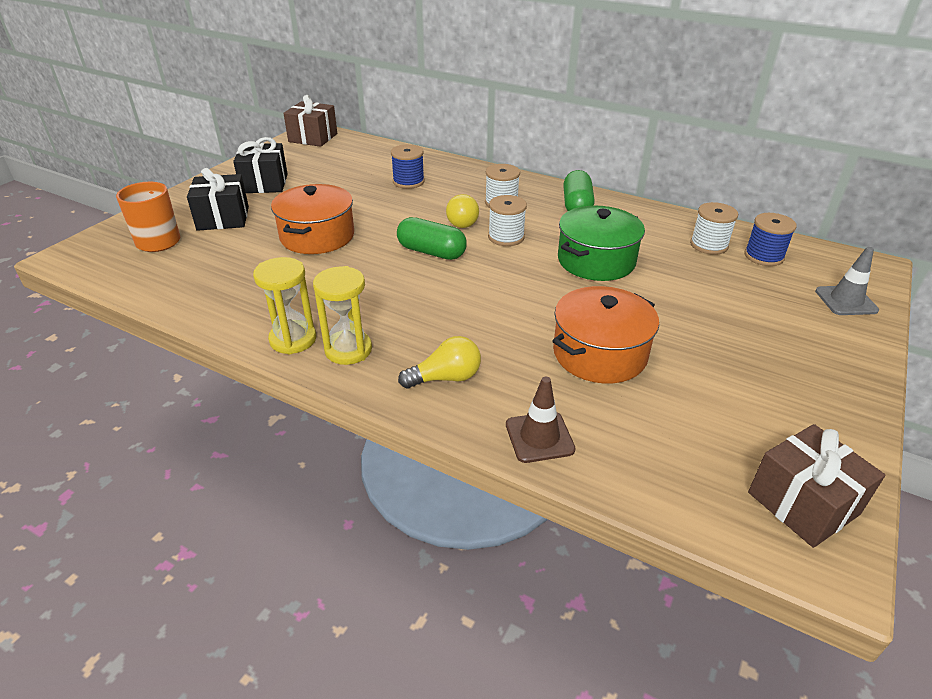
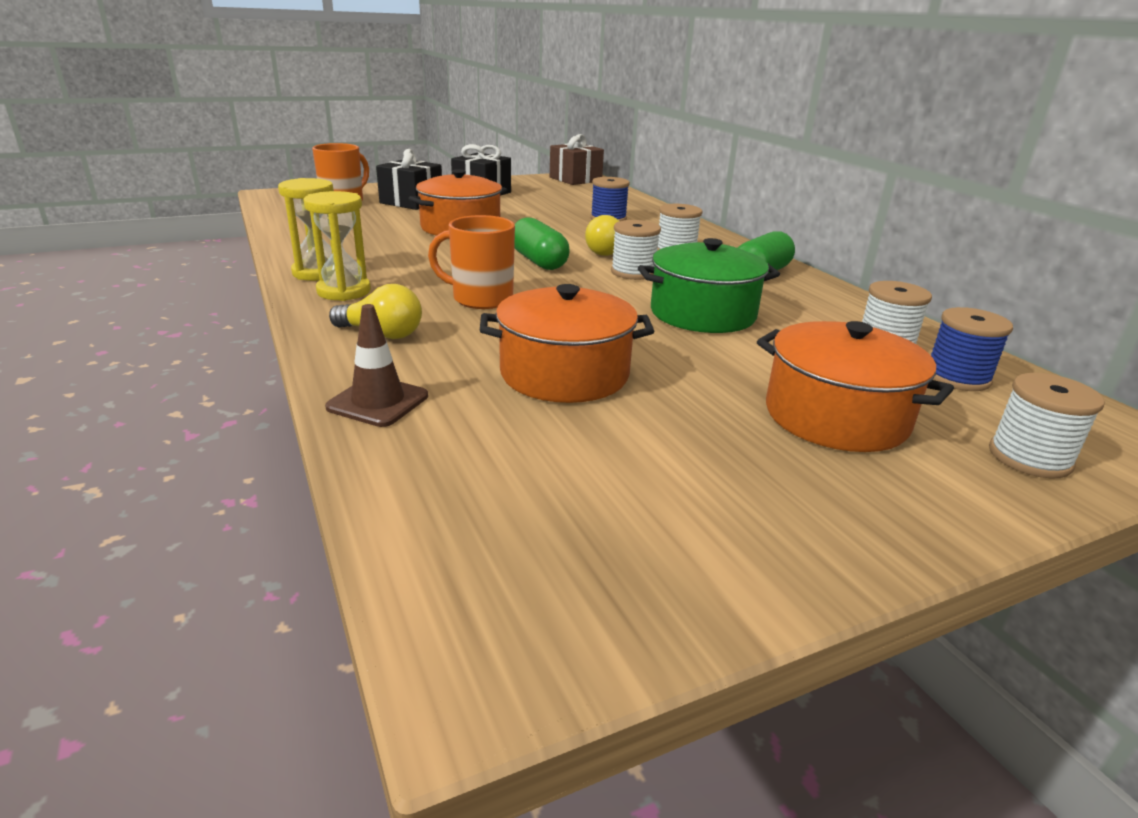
camera: 35 degrees right, 10 degrees down
brown gift [748,424,885,548] -> none
grey traffic cone [815,247,879,315] -> white spool [989,373,1105,479]
none -> orange mug [428,215,515,309]
none -> orange pot [757,321,954,452]

